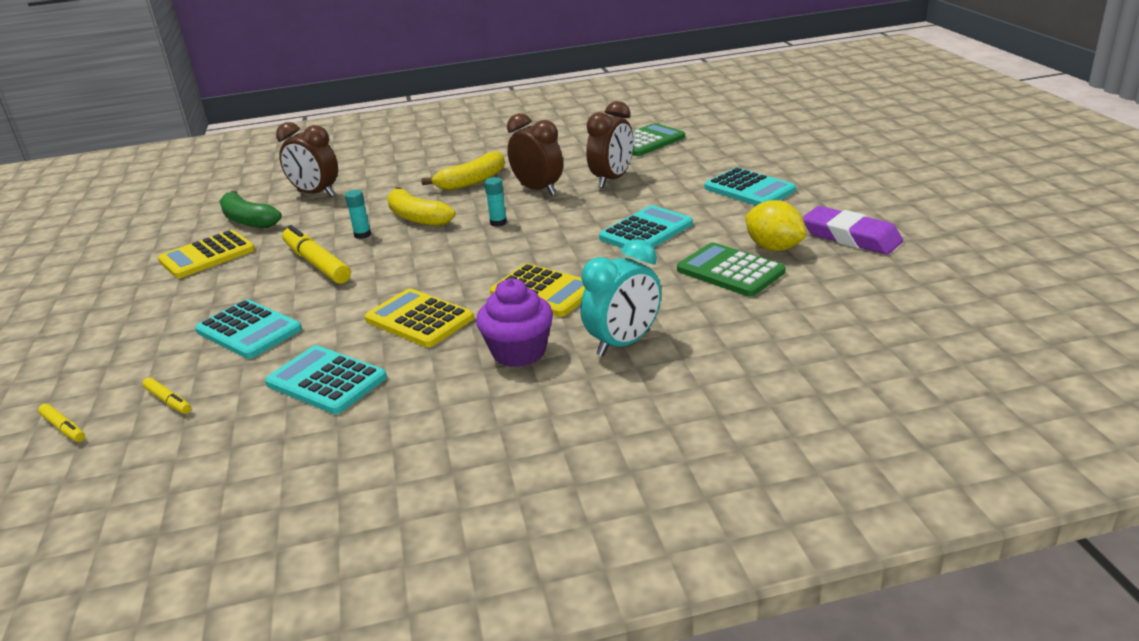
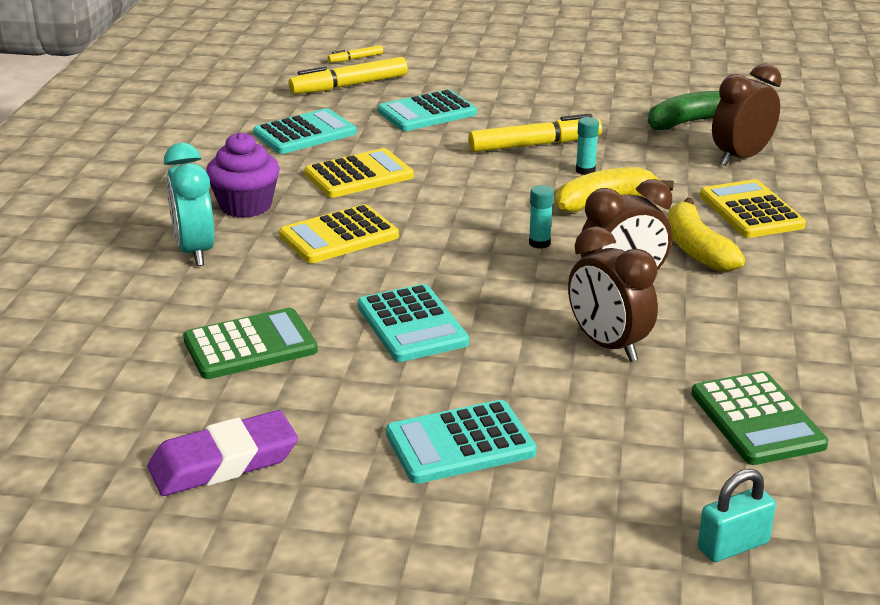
camera: 110 degrees right, 0 degrees up
yellow marker [142,378,191,414] -> yellow marker [289,57,408,94], size x2.02
yellow calculator [158,230,255,278] -> yellow calculator moved to [700,179,806,238]
yellow lemon [745,200,806,251] -> none
none -> turquoise padlock [698,469,776,562]

